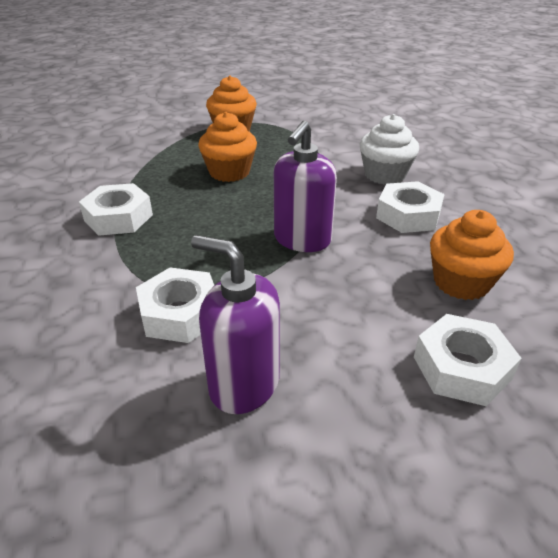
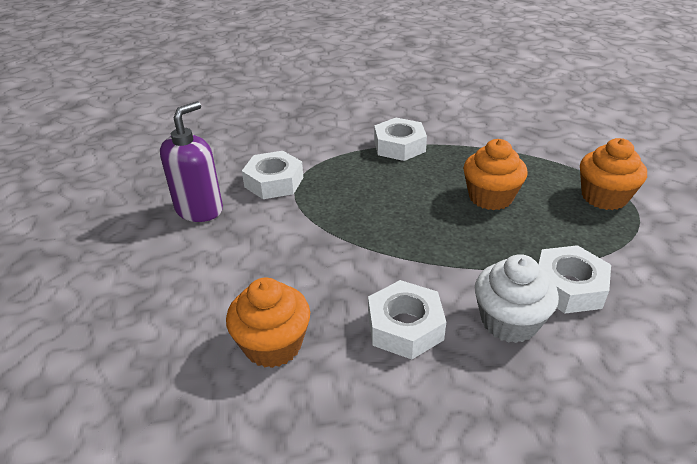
camera: 95 degrees right, 0 degrees up
purple soap dispenser [274,121,337,252] -> none
white nut [414,314,522,406] -> white nut moved to [538,245,611,314]

